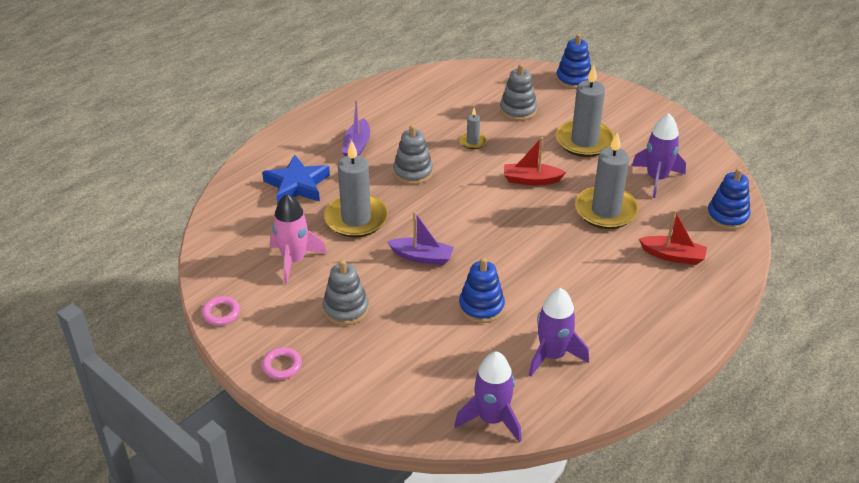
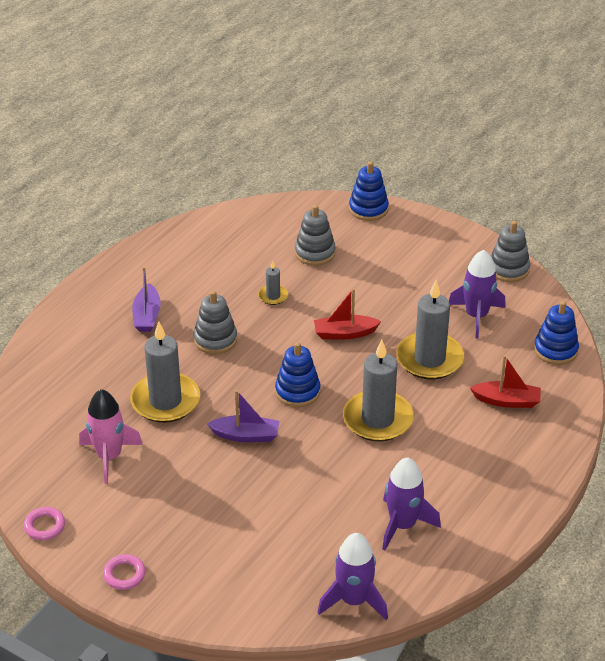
camera: 10 degrees left, 0 degrees up
blue star [262,154,330,204] -> none
grey stacking toy [323,260,369,325] -> grey stacking toy moved to [491,221,530,282]
blue stacking toy [459,257,505,323] -> blue stacking toy moved to [275,342,320,407]
grey candle [556,65,615,157] -> grey candle moved to [343,340,414,442]

